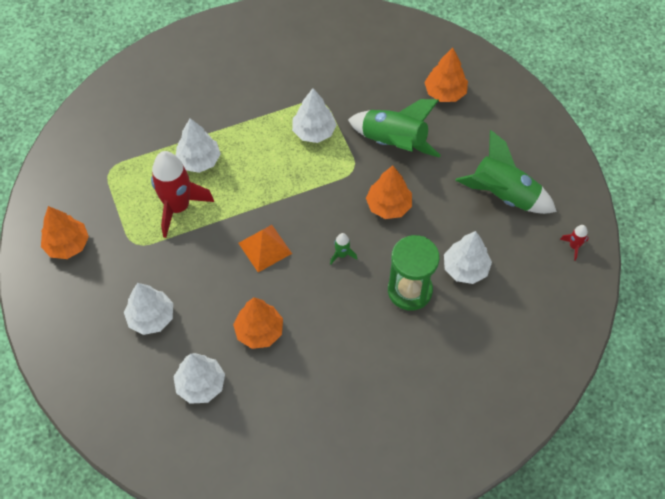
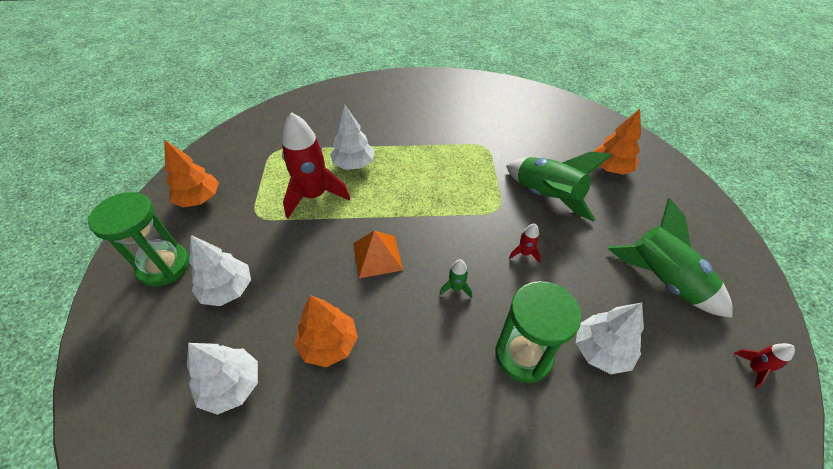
camera: 20 degrees right, 10 degrees down
white tree [292,88,337,143] -> none
orange tree [366,166,412,219] -> red rocket [509,224,541,263]
none -> green hourglass [88,192,189,287]

